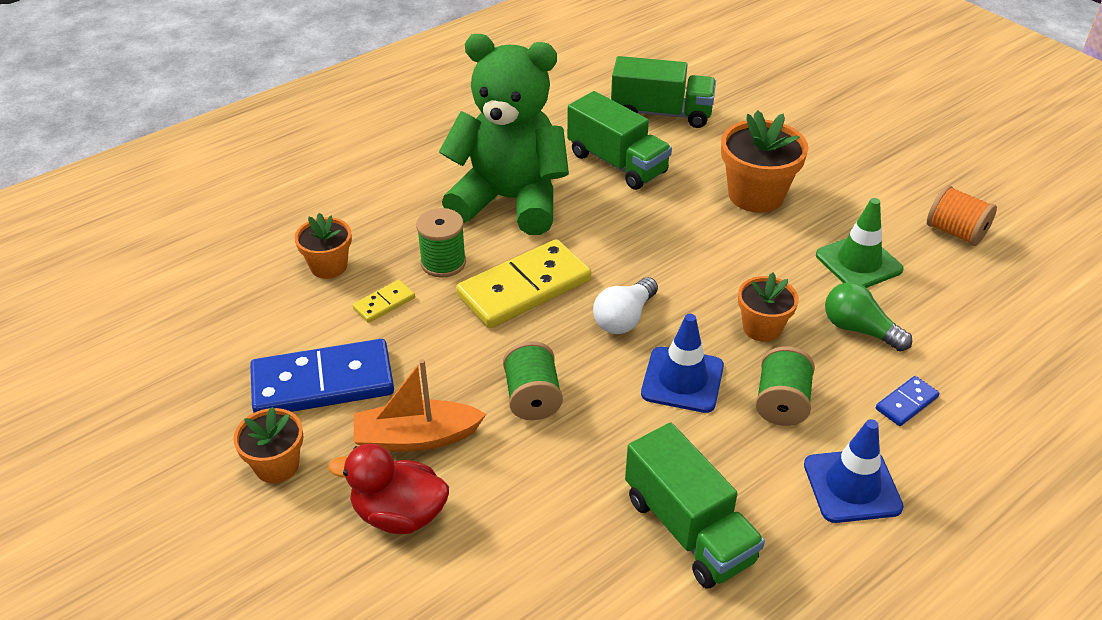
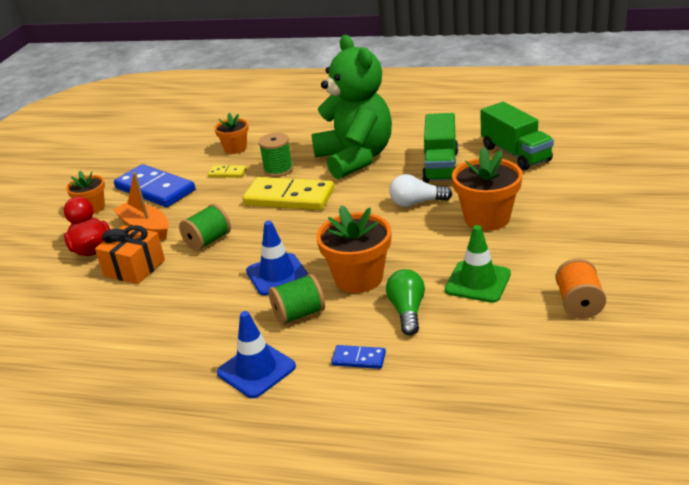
camera: 55 degrees right, 10 degrees down
white light bulb [593,277,658,334] -> white light bulb moved to [389,174,452,207]
green truck [625,422,765,589] -> none
orange flower pot [738,273,799,342] -> orange flower pot [316,205,391,293], size x1.63
none -> orange gift [95,225,165,284]

